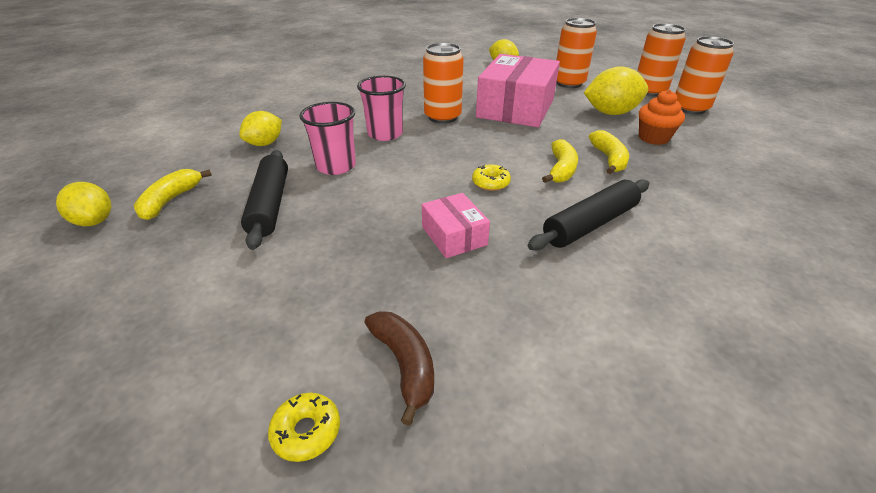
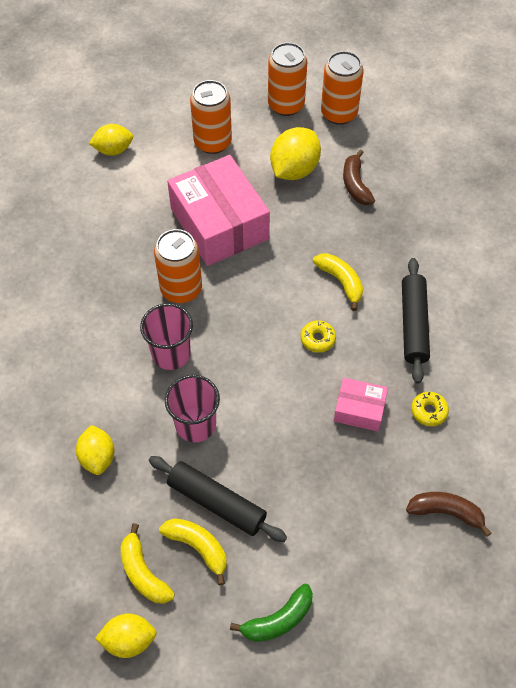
camera: 50 degrees left, 20 degrees up
yellow donut [268,393,340,462] -> yellow donut moved to [411,392,449,426]
yellow banana [589,130,629,174] -> yellow banana moved to [159,518,227,585]
orange cupcake [639,90,685,145] -> brown banana [343,149,375,205]
none -> green banana [230,584,313,642]

